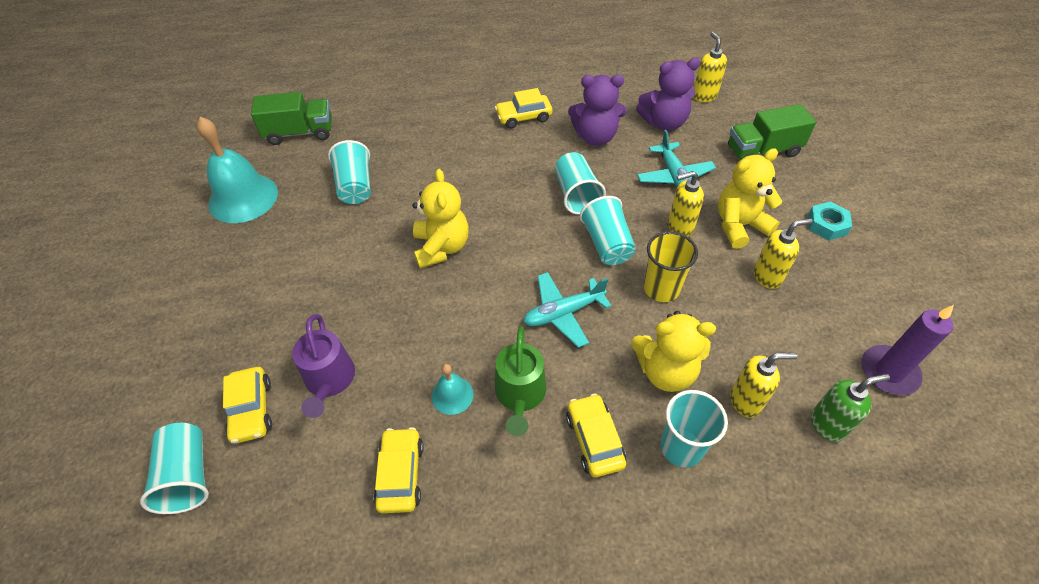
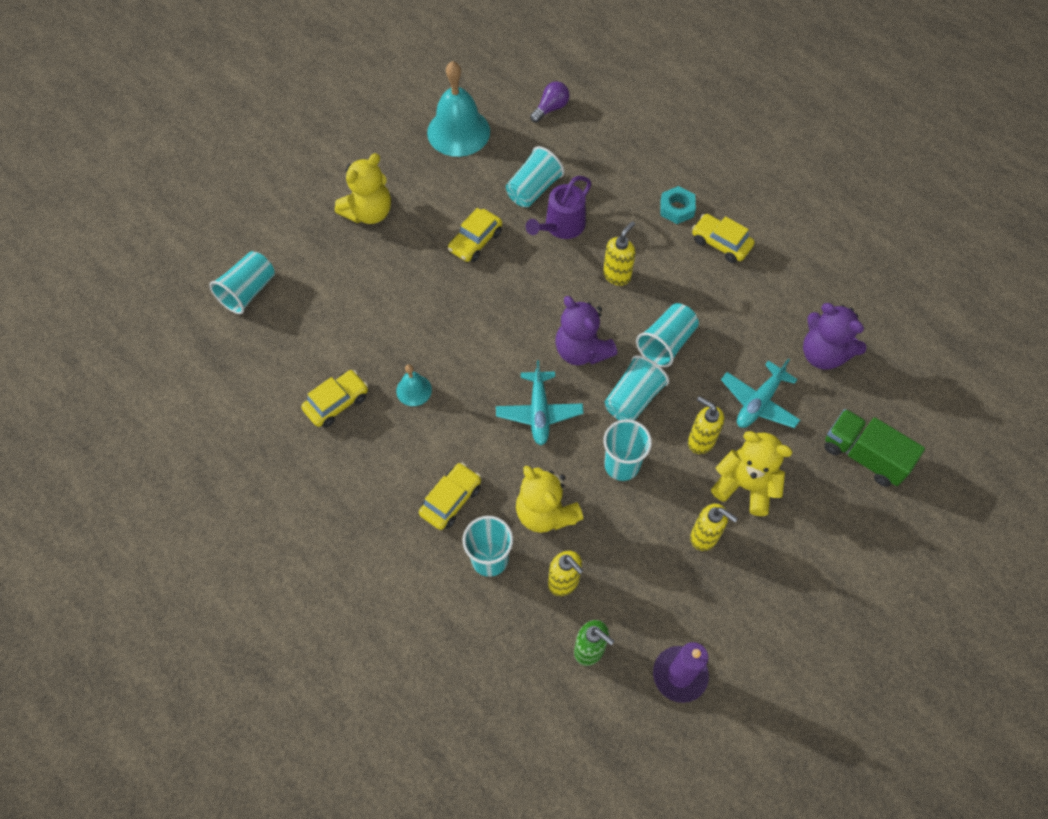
camera: 50 degrees right, 10 degrees up
yellow car [223,367,272,444] -> yellow car moved to [448,208,502,262]
green truck [251,92,332,145] -> purple light bulb [530,81,570,123]
purple watering can [292,314,355,418] -> purple watering can moved to [526,176,591,239]
yellow teddy bear [412,169,469,269] -> yellow teddy bear moved to [335,153,391,224]
green watering can [495,326,546,436] -> none
turquoise plane [523,272,611,348] -> turquoise plane turned 120 degrees counterclockwise [496,360,583,446]
purple teddy bear [568,75,627,146] -> purple teddy bear moved to [555,296,617,365]
yellow cup [644,231,698,302] -> turquoise cup [603,419,652,481]
yellow soap dispenser [693,32,727,102] -> yellow soap dispenser moved to [603,221,636,286]
turquoise nut [808,201,852,240] -> turquoise nut moved to [661,186,696,224]

